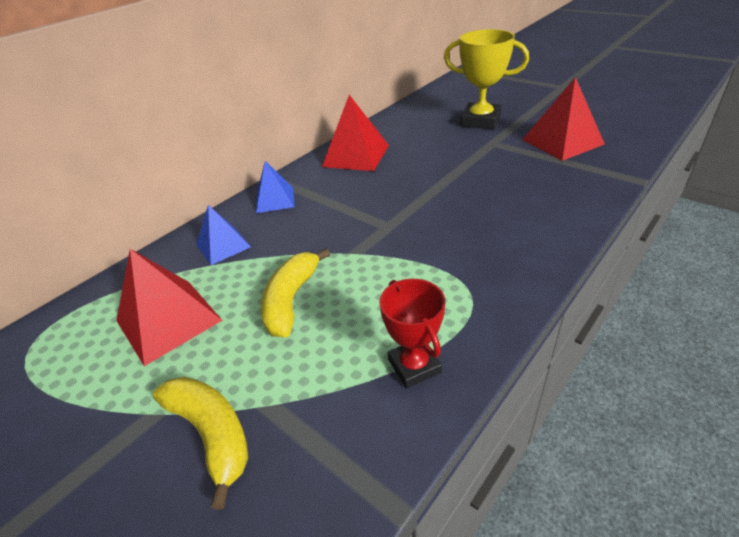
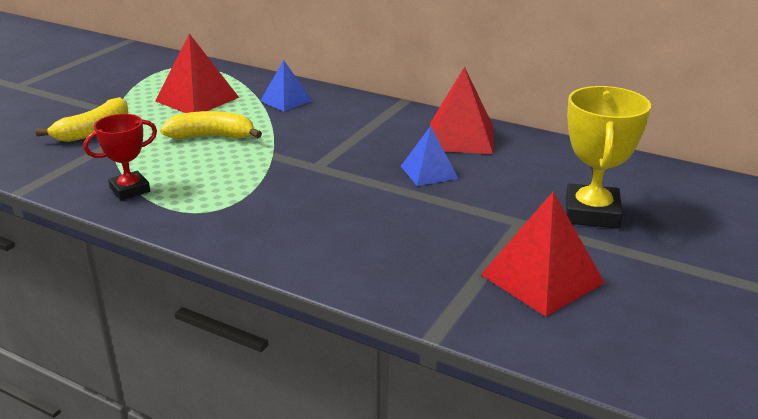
camera: 75 degrees right, 10 degrees down
blue pyramid [256,161,295,213] -> blue pyramid moved to [401,126,458,186]

